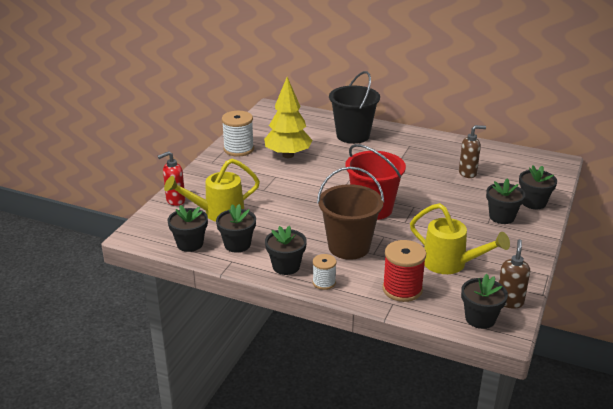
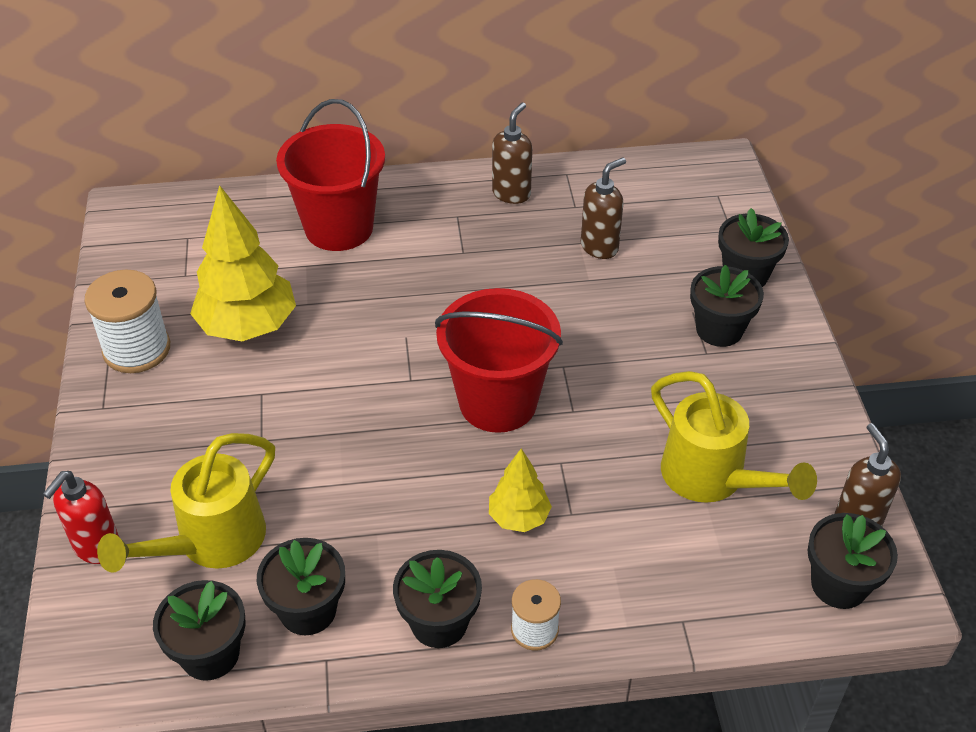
camera: 30 degrees left, 15 degrees up
brown bucket [317,167,384,260] -> yellow tree [489,448,552,532]
black bucket [329,71,380,144] -> red bucket [276,99,385,251]
red spool [382,240,426,302] -> none
yellow watering can [410,203,510,274] -> yellow watering can turned 45 degrees clockwise [651,371,817,503]
none -> brown soap dispenser [492,102,532,204]

